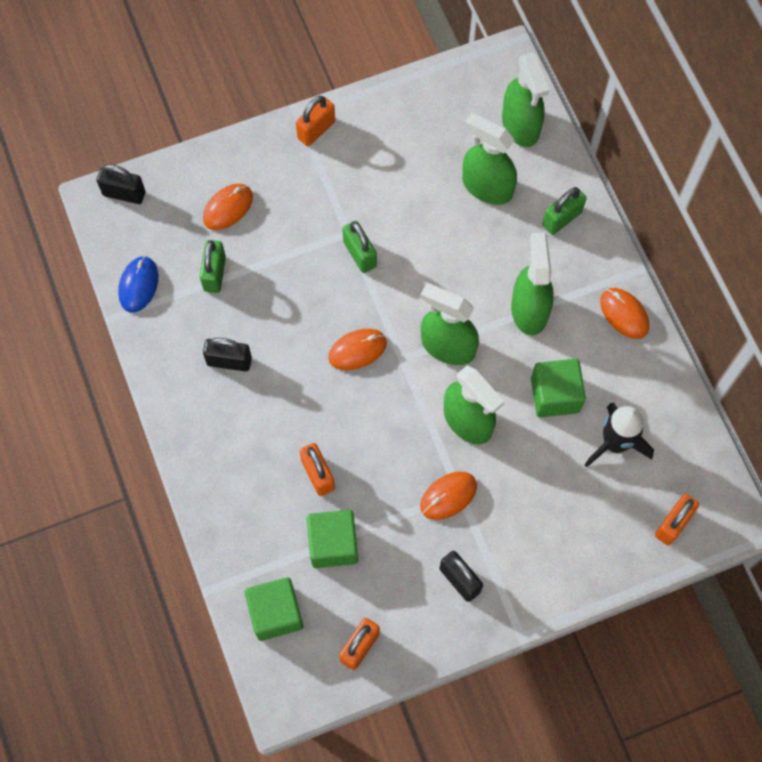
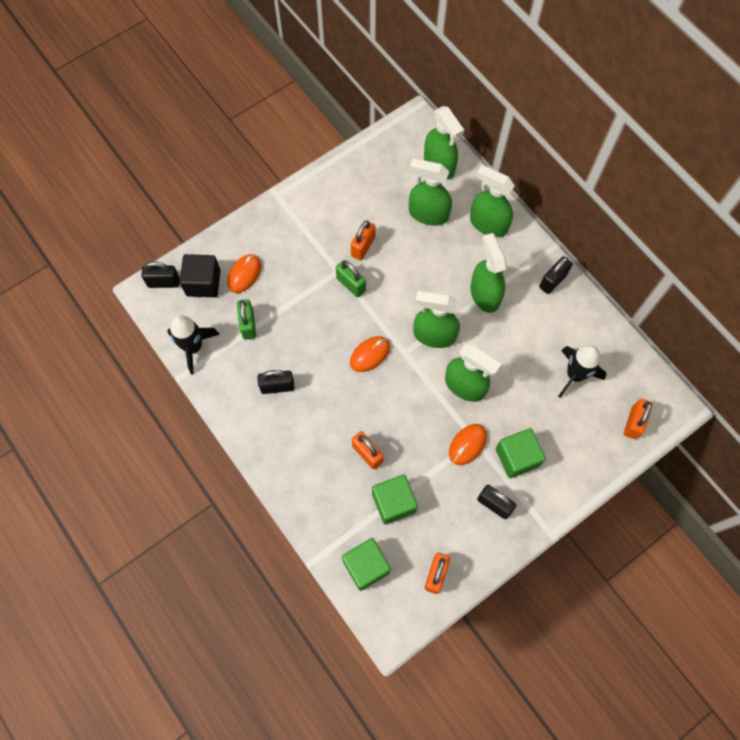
camera: 15 degrees left, 0 degrees up
blue mouse [118,256,158,313] -> black rocket [167,315,220,375]
orange padlock [296,96,335,146] -> orange padlock moved to [351,220,376,260]
green cube [531,359,586,417] -> green cube moved to [496,428,546,478]
green padlock [542,187,586,235] -> green spray bottle [470,165,515,237]
orange mouse [600,288,649,339] -> black padlock [539,256,573,294]
none -> black cube [180,254,221,297]

